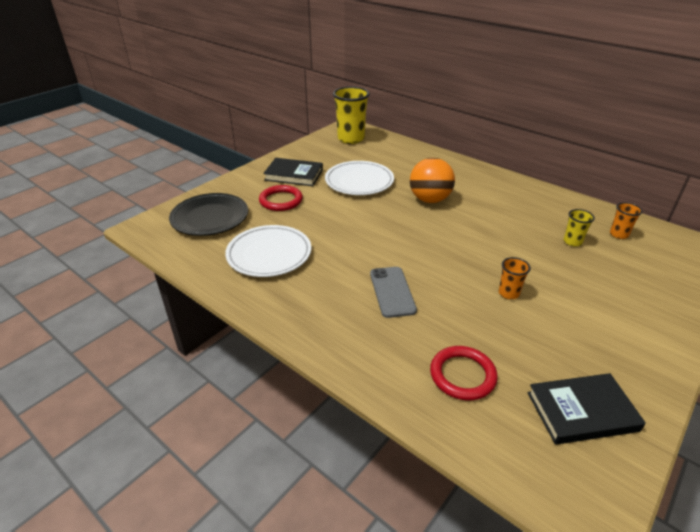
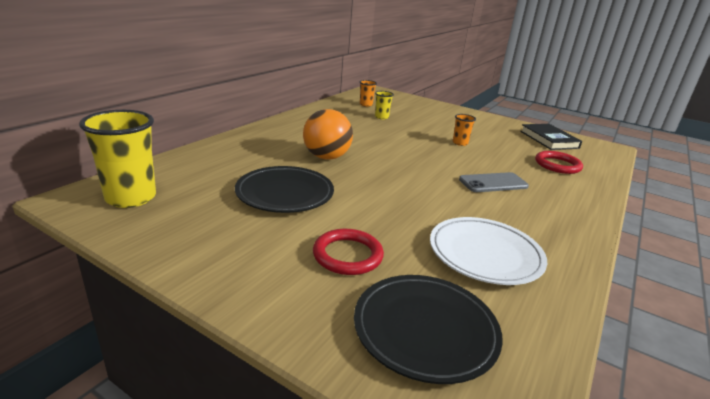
camera: 100 degrees left, 10 degrees down
black book [263,158,323,186] -> none
white plate [325,161,394,195] -> black plate [235,166,334,213]

